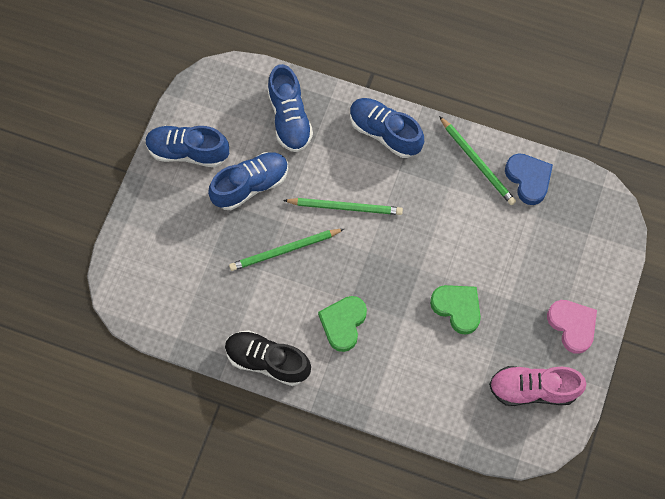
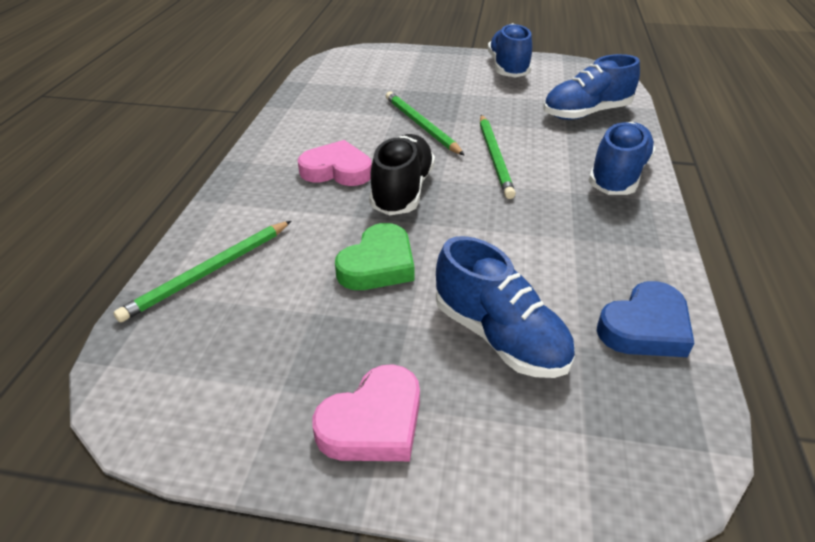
camera: 80 degrees right, 30 degrees down
blue shoe [208,152,288,210] -> blue shoe moved to [436,236,575,378]
black shoe [225,330,311,386] -> black shoe moved to [369,134,435,215]
green heart [318,296,367,352] -> pink heart [298,140,372,186]
green pencil [439,116,516,205] -> green pencil moved to [113,221,291,323]
pink shoe [489,366,586,406] -> none

